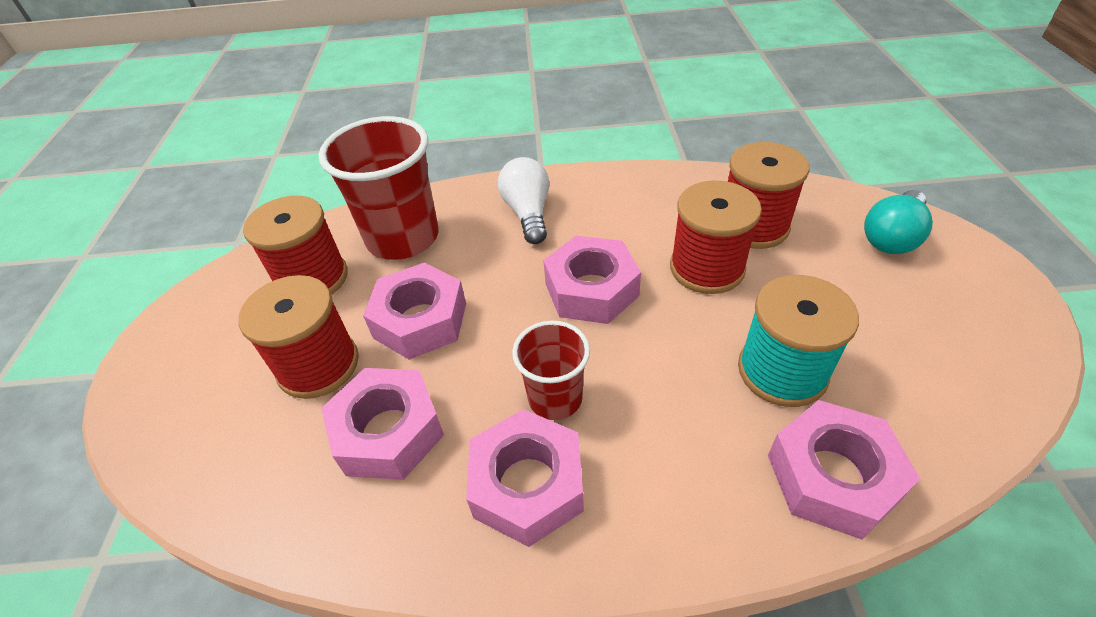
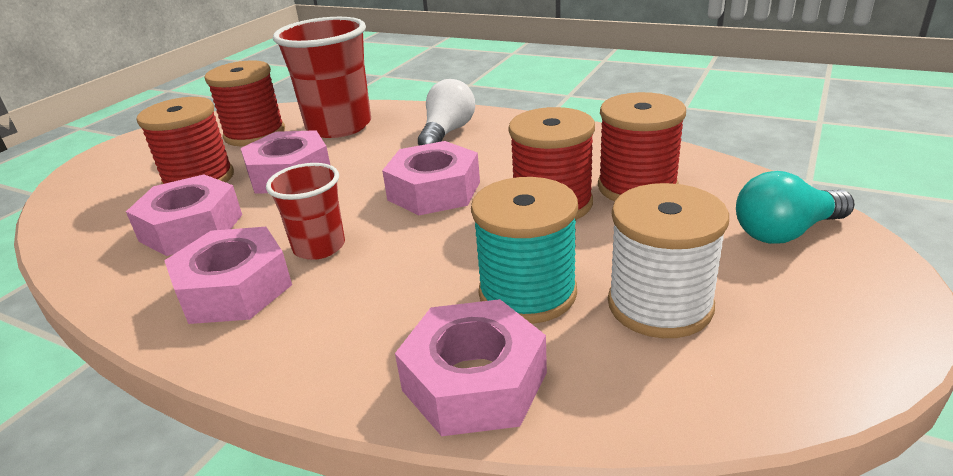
camera: 30 degrees right, 15 degrees down
none -> white spool [608,183,729,338]

